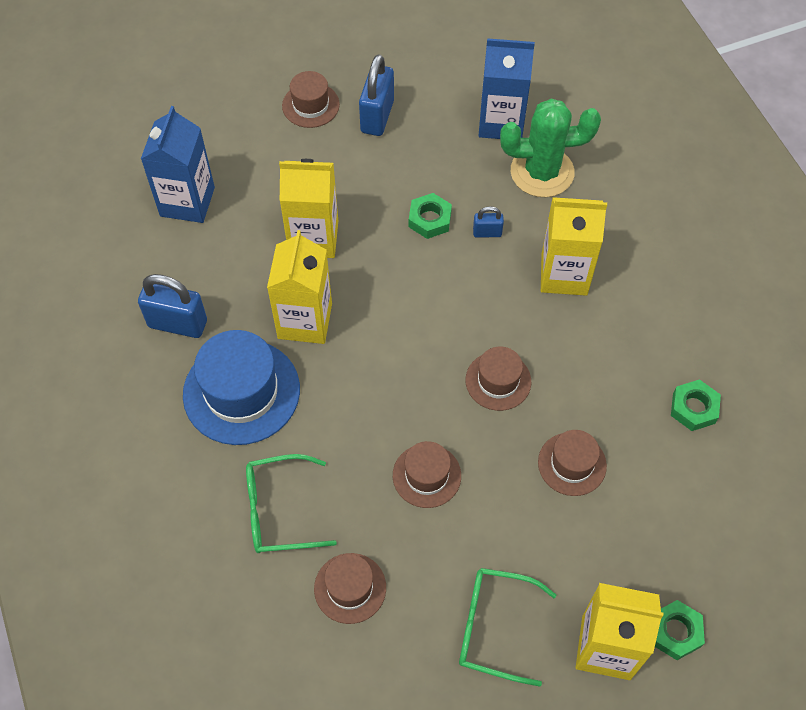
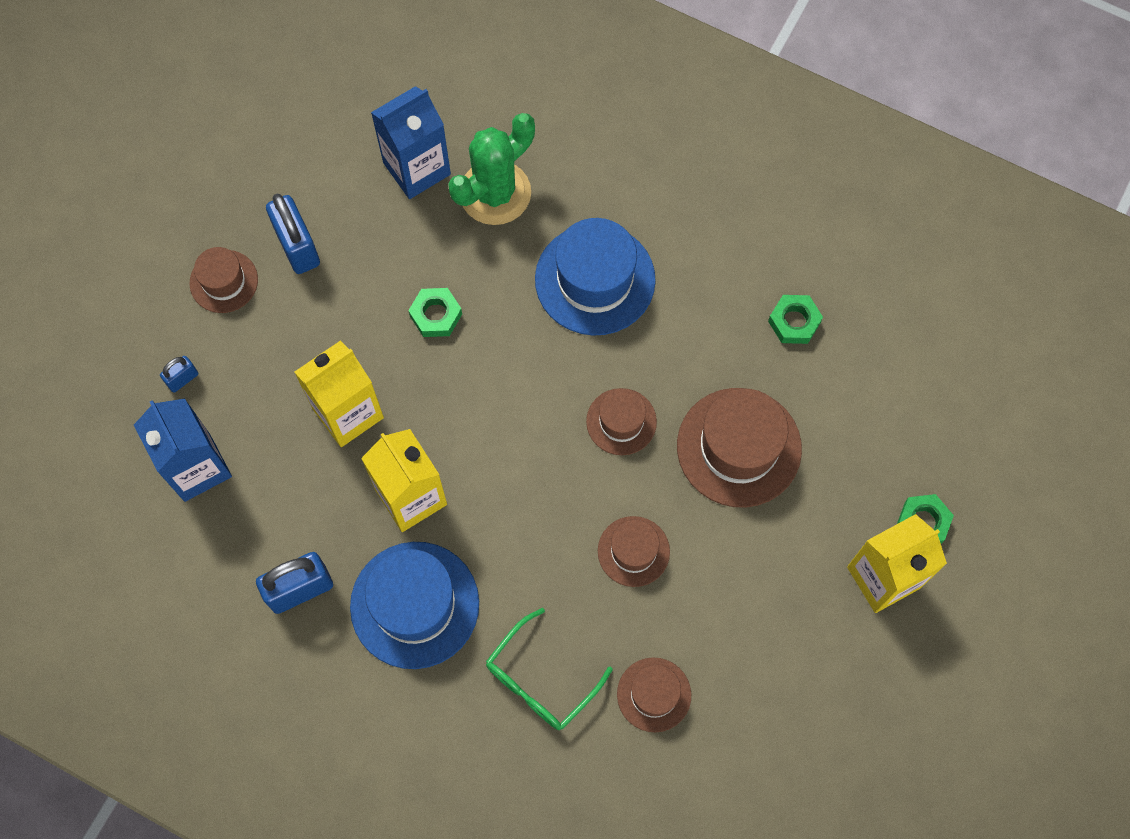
camera: 40 degrees left, 10 degrees up
green glasses [459,568,556,687] -> none
blue padlock [473,206,504,237] -> blue padlock moved to [160,356,198,393]
brown hat [538,430,607,496] -> brown hat [677,388,802,507], size x1.76
yellow carton [541,197,607,296] -> blue hat [535,218,656,336]

